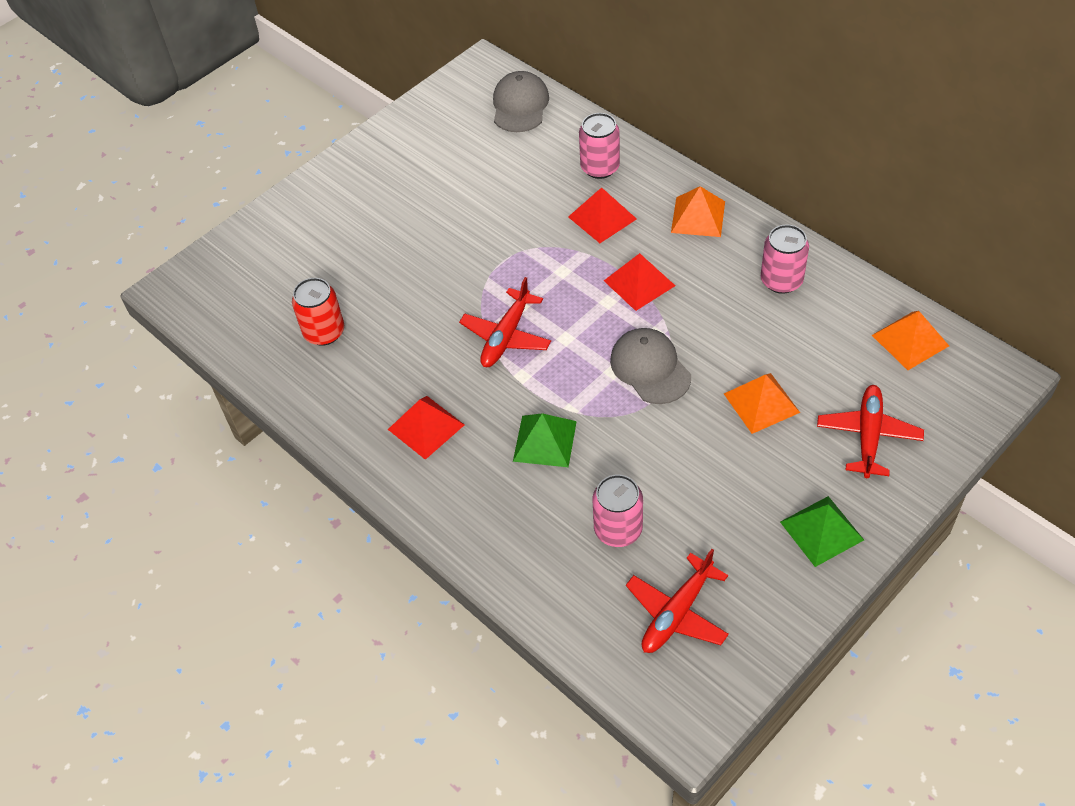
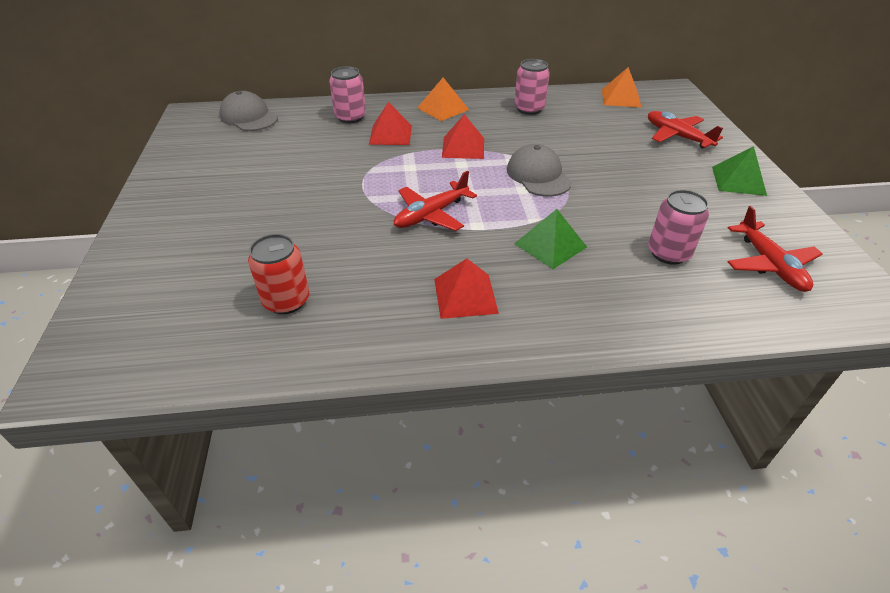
camera: 55 degrees left, 10 degrees down
red plane [459,277,551,367] -> red plane turned 75 degrees clockwise [394,171,477,231]
grey cap [610,328,691,404] -> grey cap turned 60 degrees clockwise [507,144,572,197]
orange pyramid [724,373,800,434] -> none

